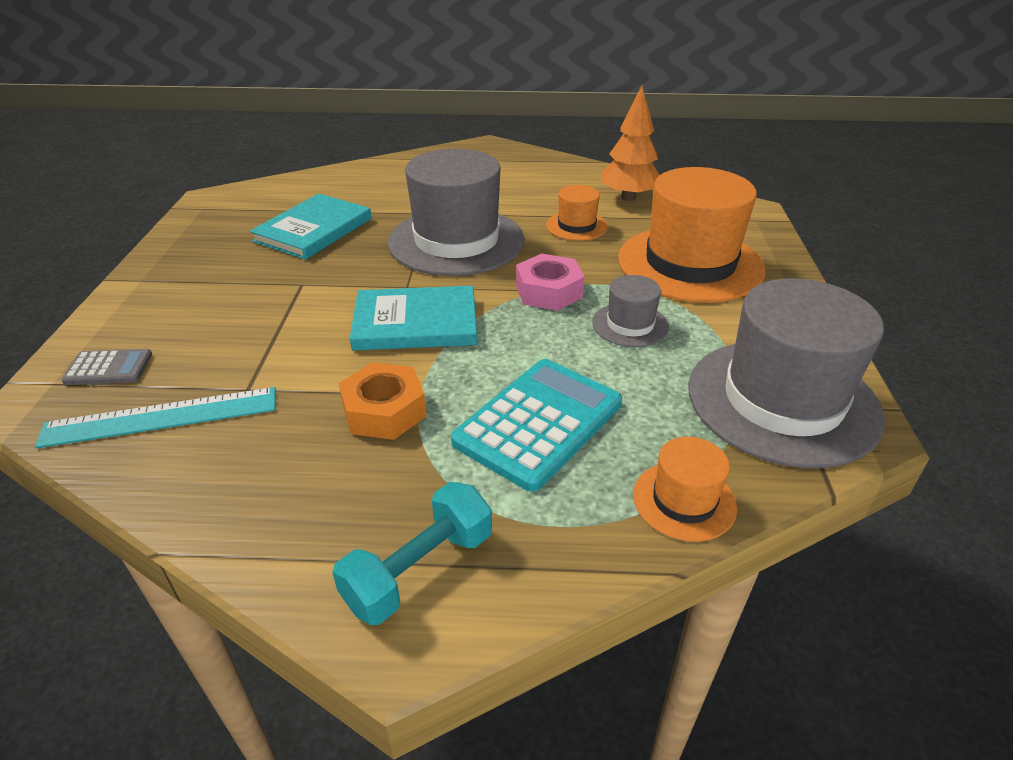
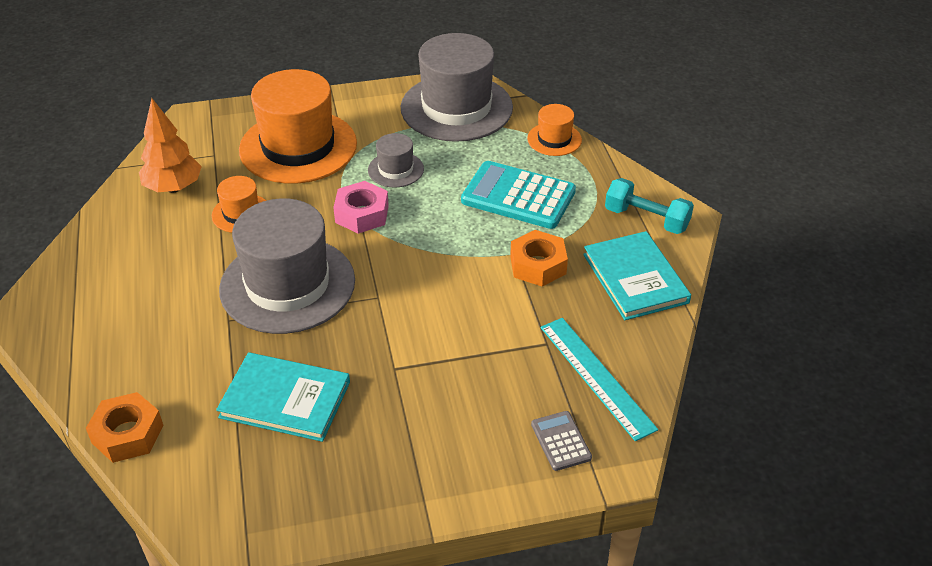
camera: 105 degrees left, 5 degrees up
turquoise book [350,286,477,351] -> turquoise book moved to [583,231,691,320]
none -> orange nut [86,392,164,463]

